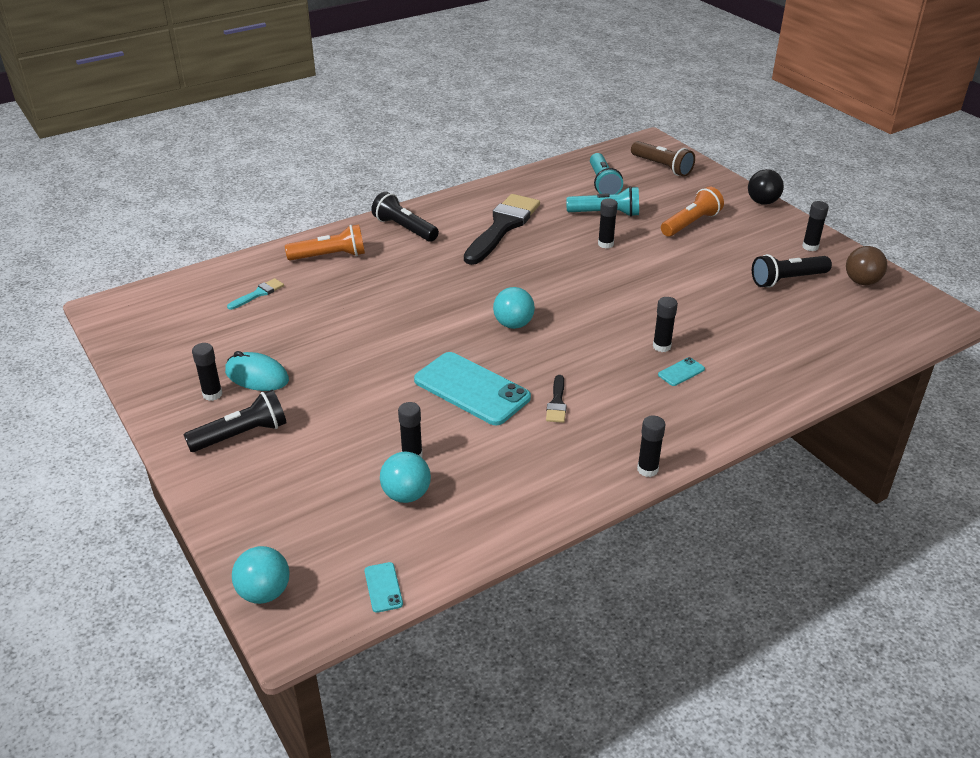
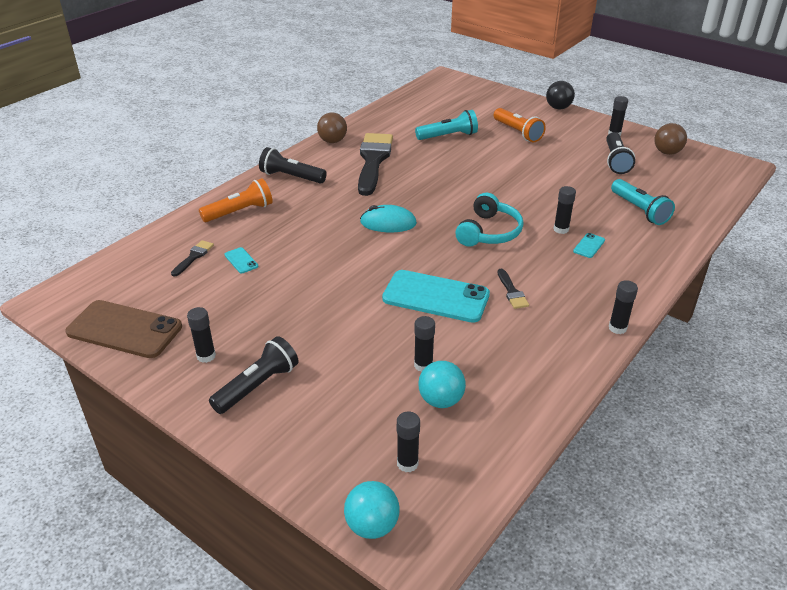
camera: 20 degrees left, 0 degrees up
turquoise mouse [225,351,289,391] -> turquoise mouse moved to [360,205,417,232]
turquoise brush [227,278,284,310] -> black brush [171,240,214,276]
turquoise phone [364,562,403,613] -> turquoise phone moved to [224,247,258,273]
turquoise ball [493,287,535,329] -> none
turquoise flashlight [590,153,623,195] -> turquoise flashlight moved to [611,179,675,225]
black glue stick [598,198,618,249] -> black glue stick moved to [397,412,420,472]
brown flashlight [631,141,695,177] -> none
orange flashlight [661,186,724,237] -> orange flashlight turned 120 degrees clockwise [494,108,546,142]
black flashlight [752,254,832,288] -> black flashlight turned 45 degrees counterclockwise [606,132,635,174]
none -> brown phone [65,300,182,358]
none -> brown ball [317,113,347,143]
none -> turquoise headphones [455,193,524,247]

